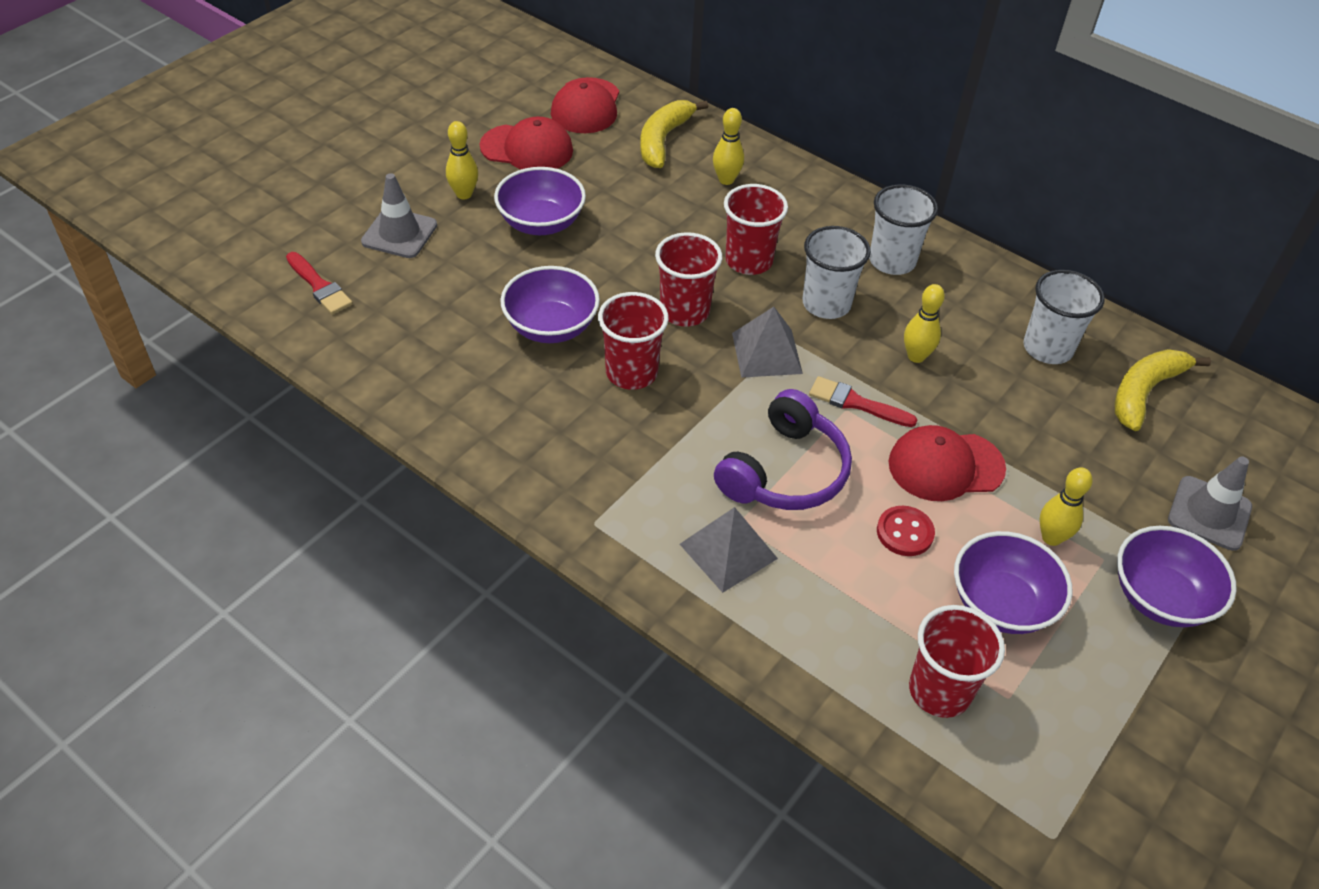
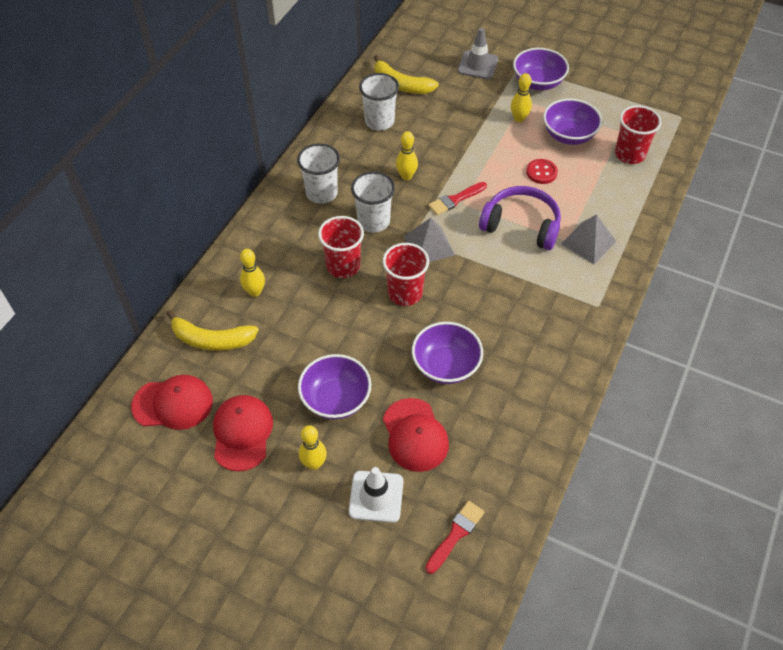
camera: 100 degrees left, 5 degrees up
grey traffic cone [361,173,437,258] -> white traffic cone [349,467,403,523]
red cup [598,292,669,390] -> none
red brush [809,376,917,427] -> red brush turned 45 degrees clockwise [428,182,487,215]
red cap [889,425,1006,501] -> red cap moved to [383,398,449,472]

